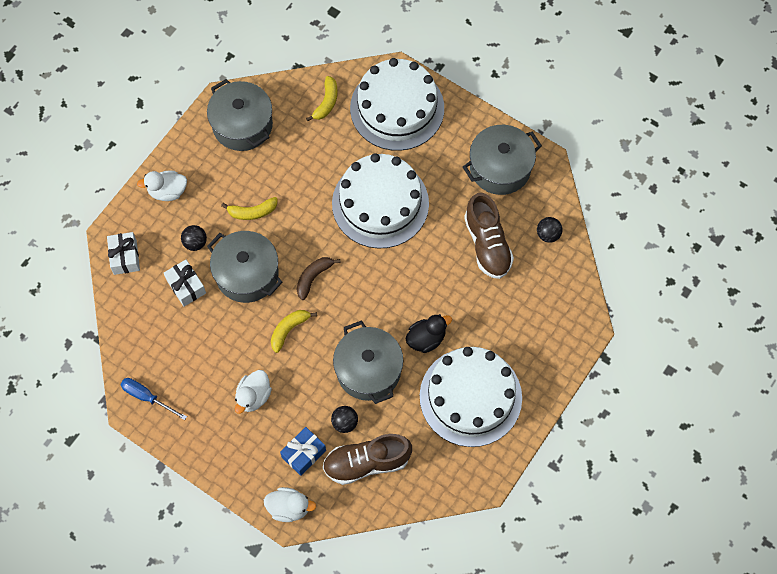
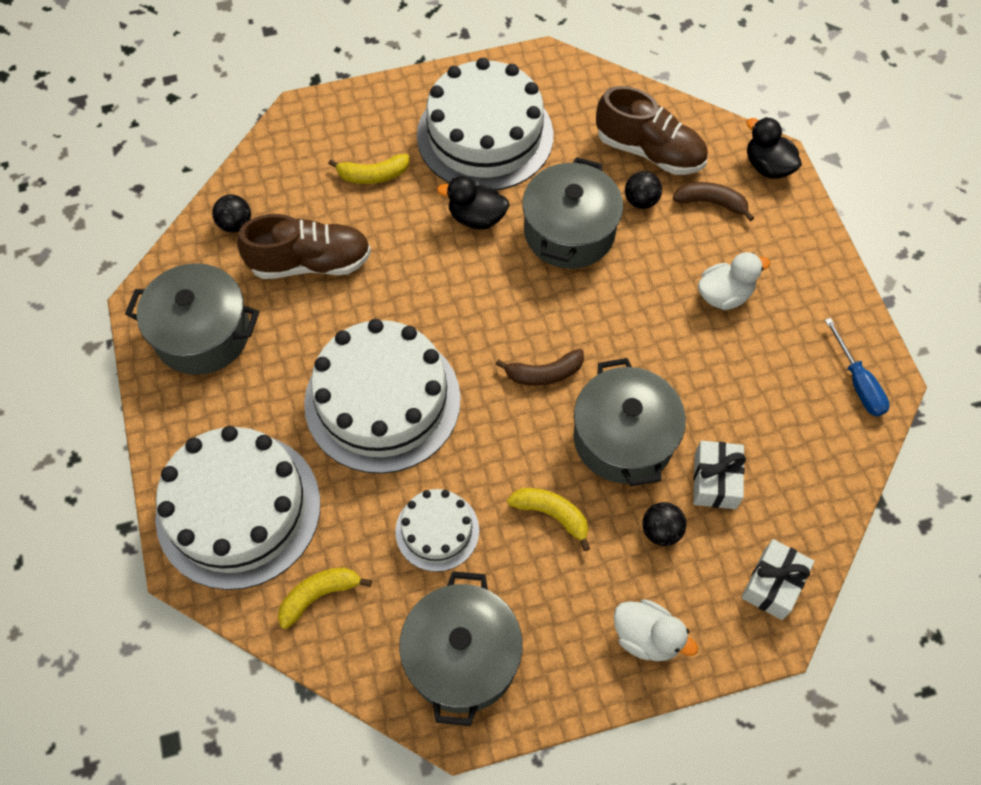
camera: 140 degrees left, 5 degrees down
white duck [264,487,316,522] -> black duck [746,117,802,179]
yellow banana [271,310,317,353] -> yellow banana moved to [328,154,409,184]
blue gift [280,427,326,476] -> brown banana [673,182,754,221]
brown shoe [464,193,514,279] -> brown shoe turned 60 degrees clockwise [237,214,371,279]
none -> white cake [395,489,479,572]

